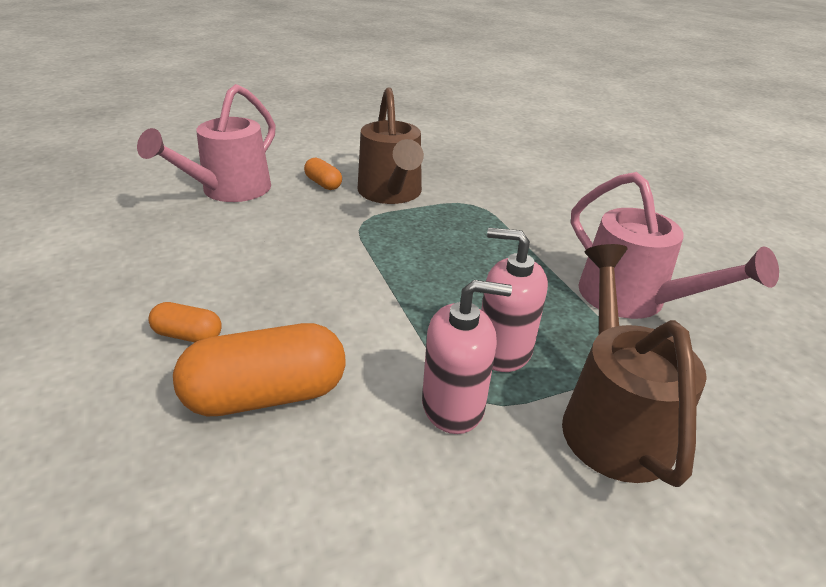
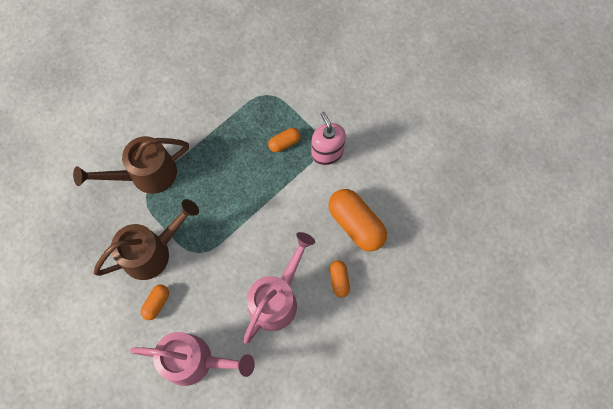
camera: 110 degrees left, 35 degrees up
pink soap dispenser [481,228,548,372] -> orange capsule [268,128,301,152]
brown watering can [562,244,707,487] -> brown watering can moved to [73,136,189,194]
pink watering can [571,172,779,319] -> pink watering can moved to [243,232,315,344]

